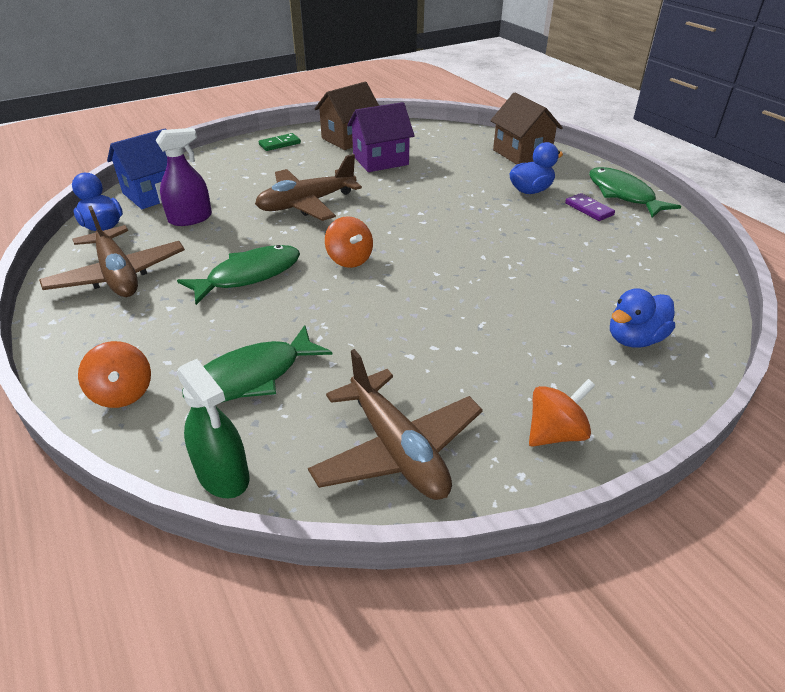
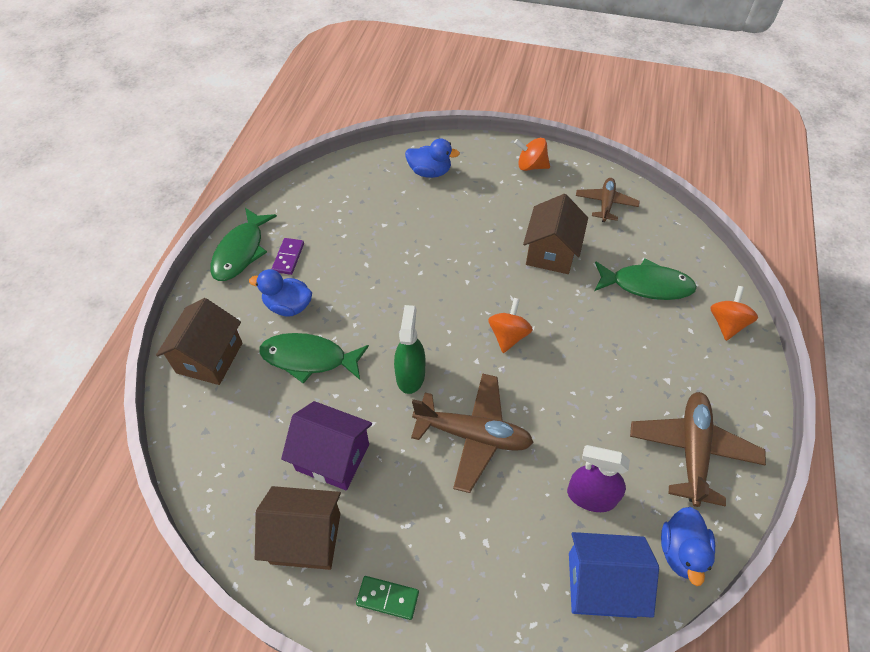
camera: 135 degrees left, 15 degrees up
green fish [177,245,300,305] -> green fish moved to [259,333,369,384]
green spray bottle [177,359,250,498] -> green spray bottle moved to [394,305,425,394]
brown plane [308,349,483,500] -> brown plane [576,178,640,222], size x0.62
none -> brown house [523,194,588,274]

